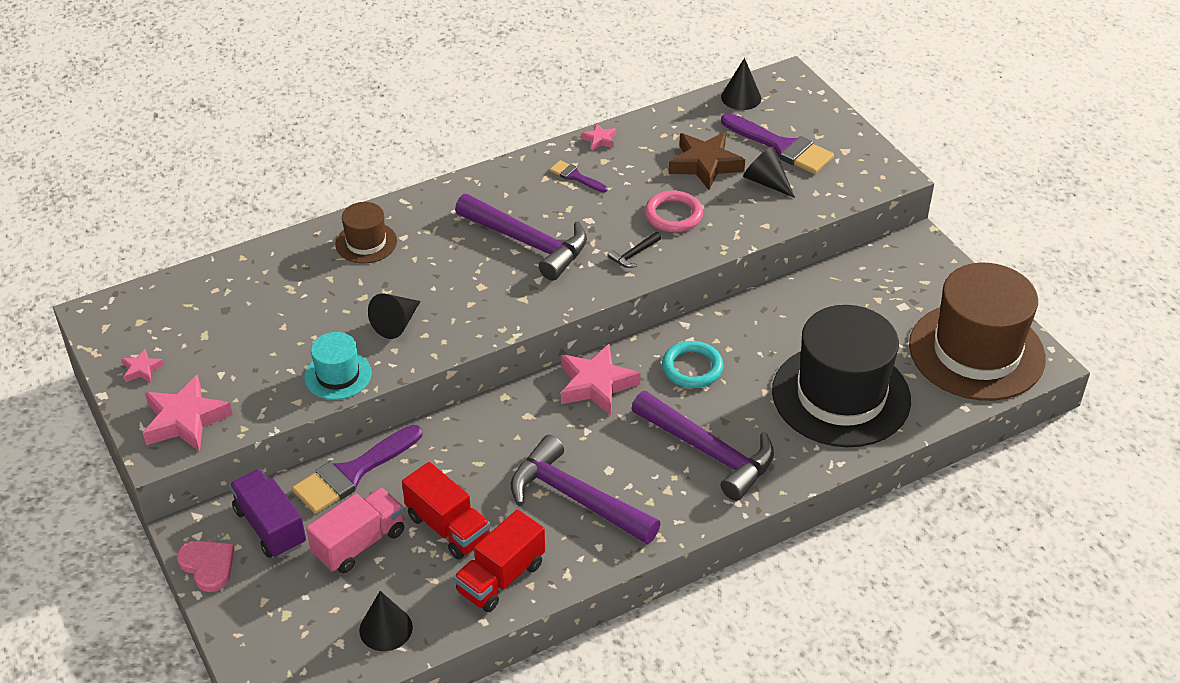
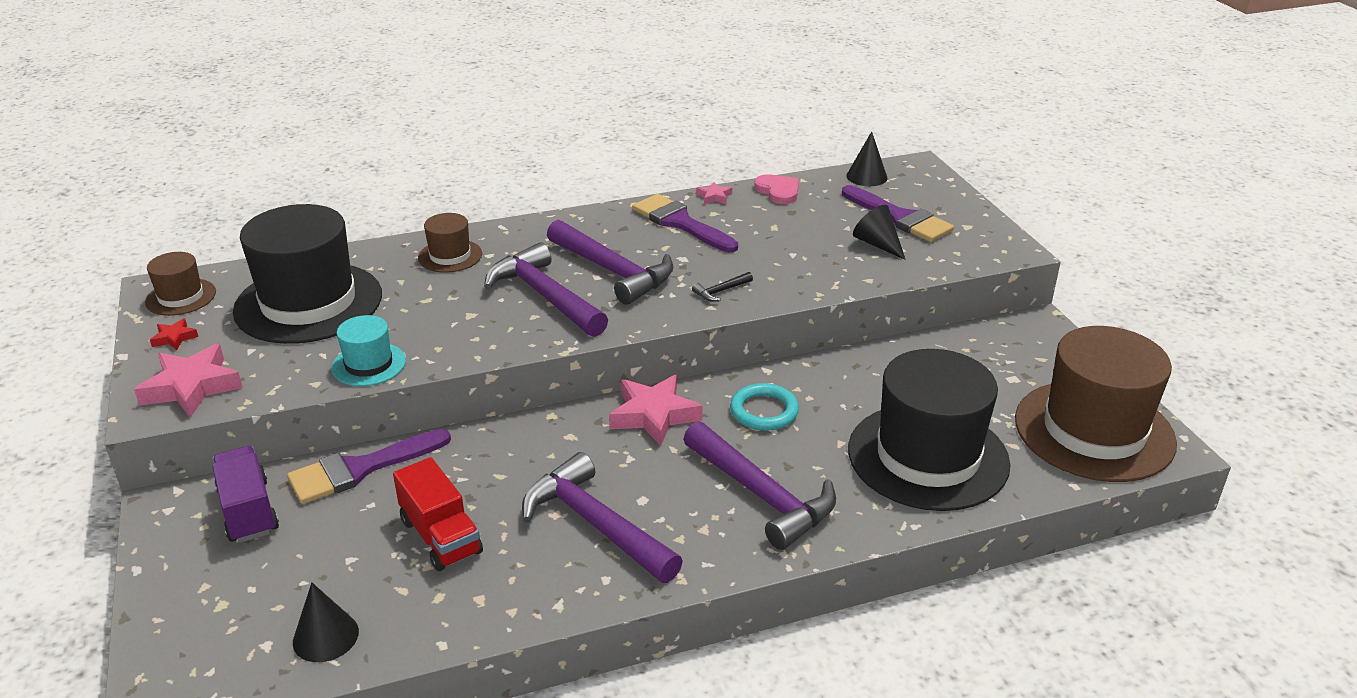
camera: 10 degrees right, 10 degrees down
pink star [122,349,164,382] -> red star [150,318,198,350]
pink heart [177,541,234,592] -> pink heart moved to [754,174,799,204]
pink truck [306,488,404,574] -> none
black cone [368,293,421,339] -> none
red truck [454,510,545,612] -> none
purple brush [550,160,607,192] -> purple brush [632,194,738,252], size x1.96
pink ring [645,190,703,232] -> none
brown star [669,132,745,190] -> none
none -> brown hat [145,252,216,316]
none -> black hat [233,204,382,344]
none -> purple hammer [484,242,608,337]

